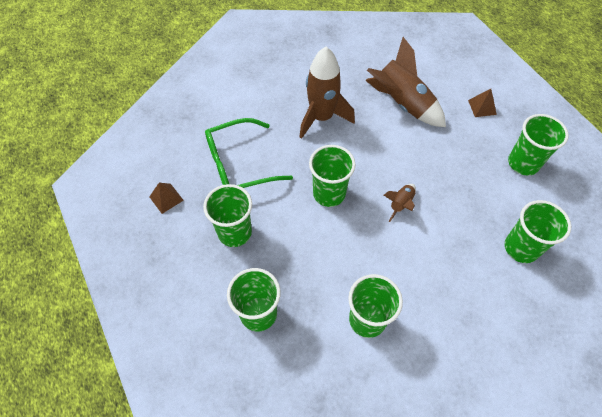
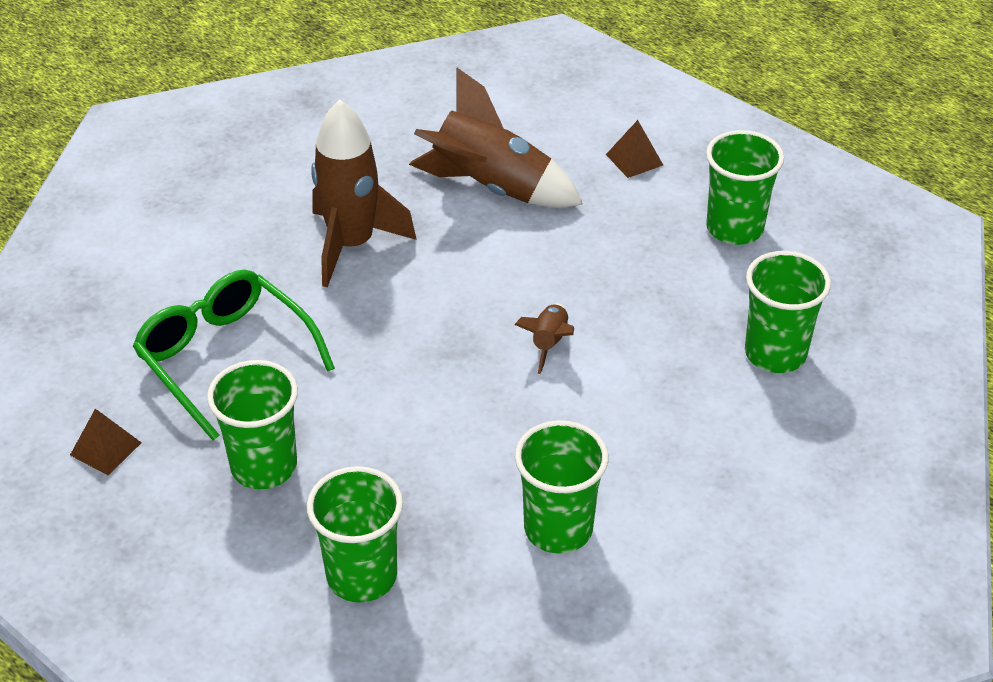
camera: 20 degrees left, 15 degrees down
green glasses [205,118,293,188] -> green glasses turned 90 degrees clockwise [133,270,335,440]
green cup [309,145,356,207] -> none

